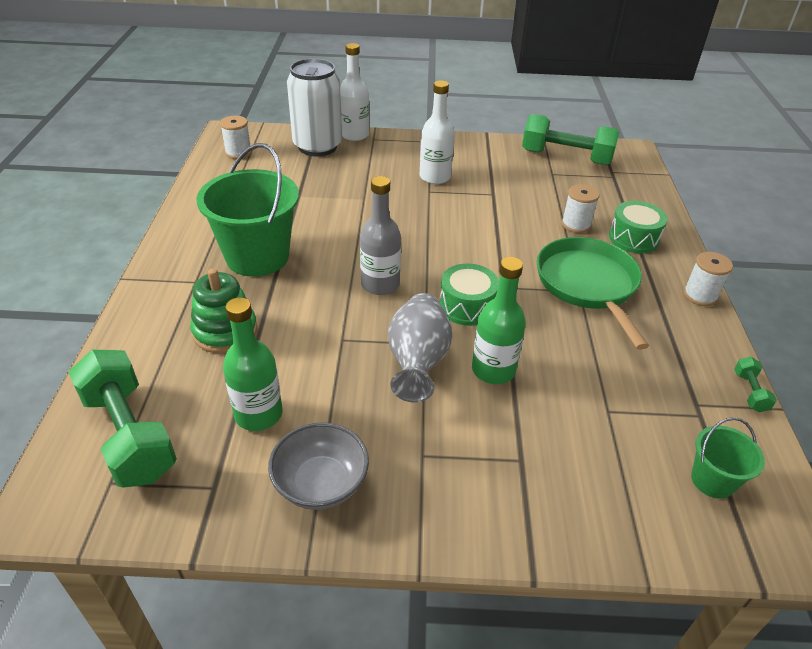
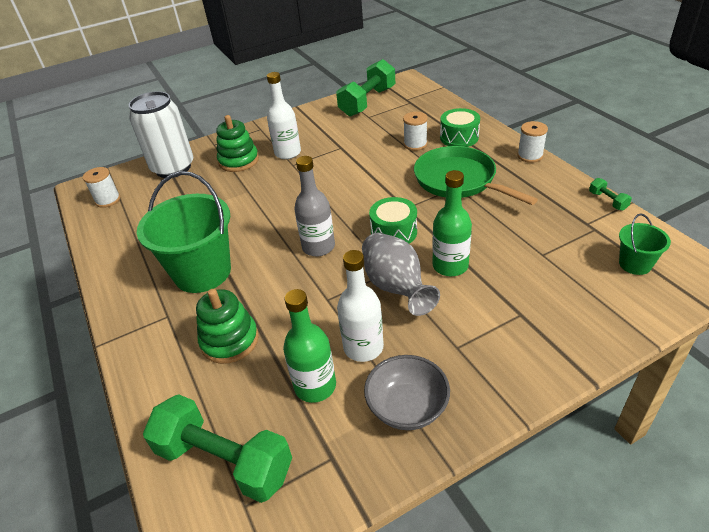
camera: 25 degrees left, 0 degrees up
white bottle [340,43,369,141] -> white bottle moved to [337,250,384,362]
green dumbbell [522,114,619,165] -> green dumbbell turned 45 degrees counterclockwise [336,59,395,117]
none -> green stacking toy [216,115,259,172]

